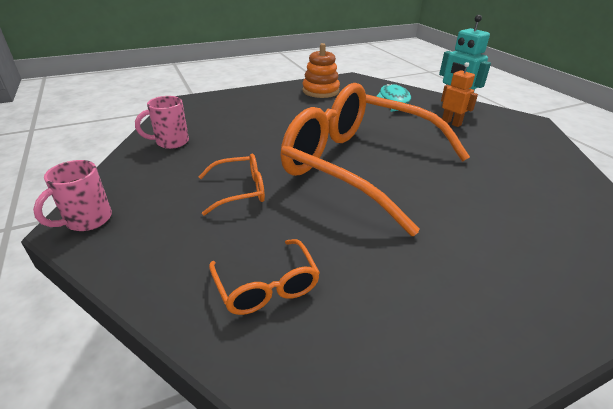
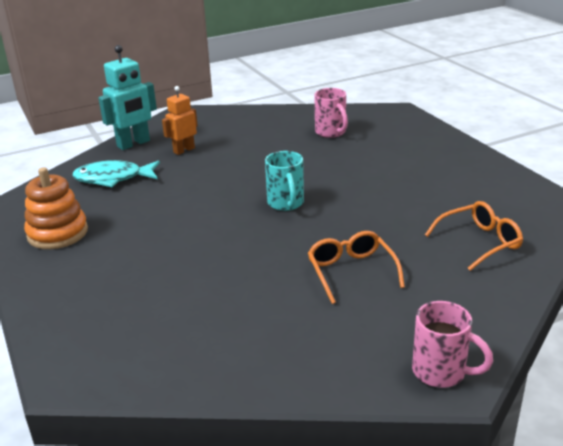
camera: 90 degrees left, 5 degrees down
pink mug [135,96,189,149] -> pink mug moved to [314,88,348,138]
orange glasses [281,83,470,236] -> turquoise mug [265,151,304,211]

